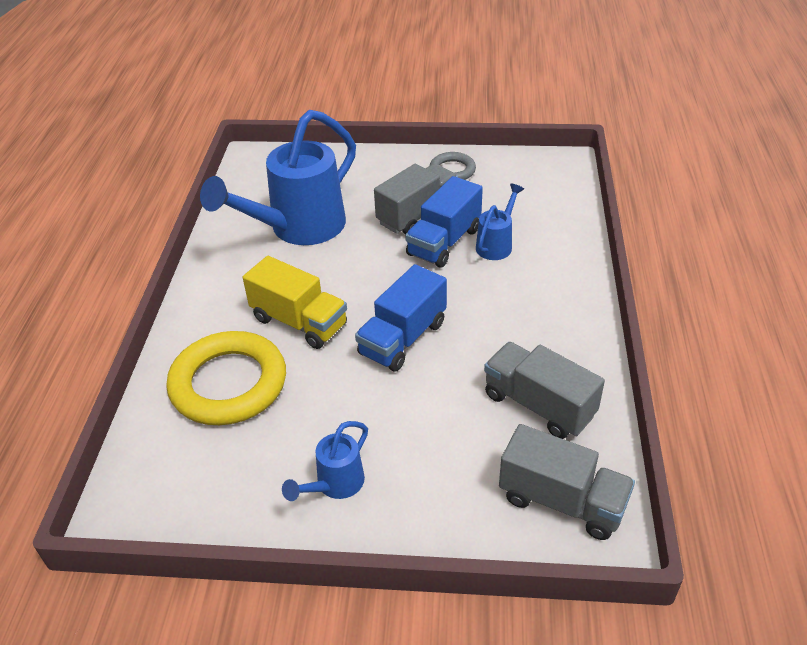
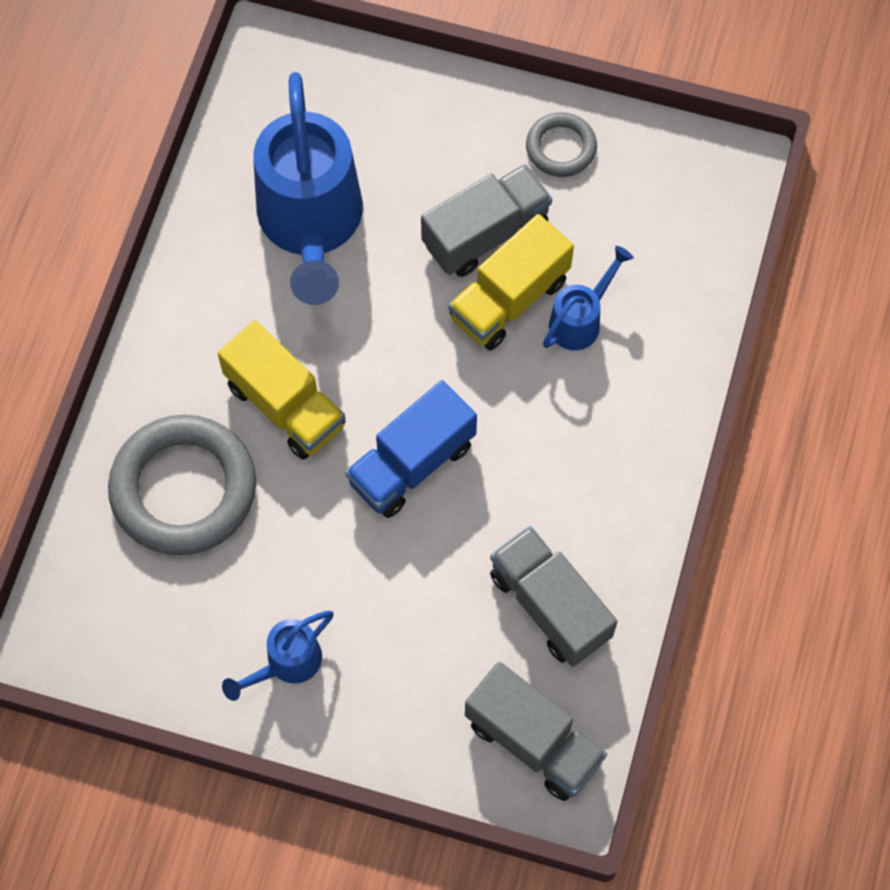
camera: 10 degrees right, 25 degrees up
yellow ring [166,331,286,425] -> grey ring [108,414,256,555]
blue watering can [200,110,356,245] -> blue watering can turned 60 degrees counterclockwise [253,72,363,305]
blue truck [405,176,483,268] -> yellow truck [448,214,574,350]

